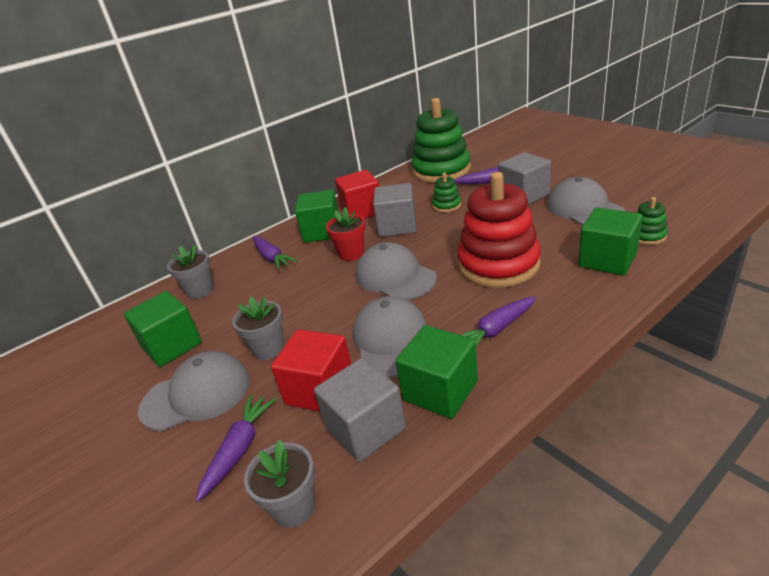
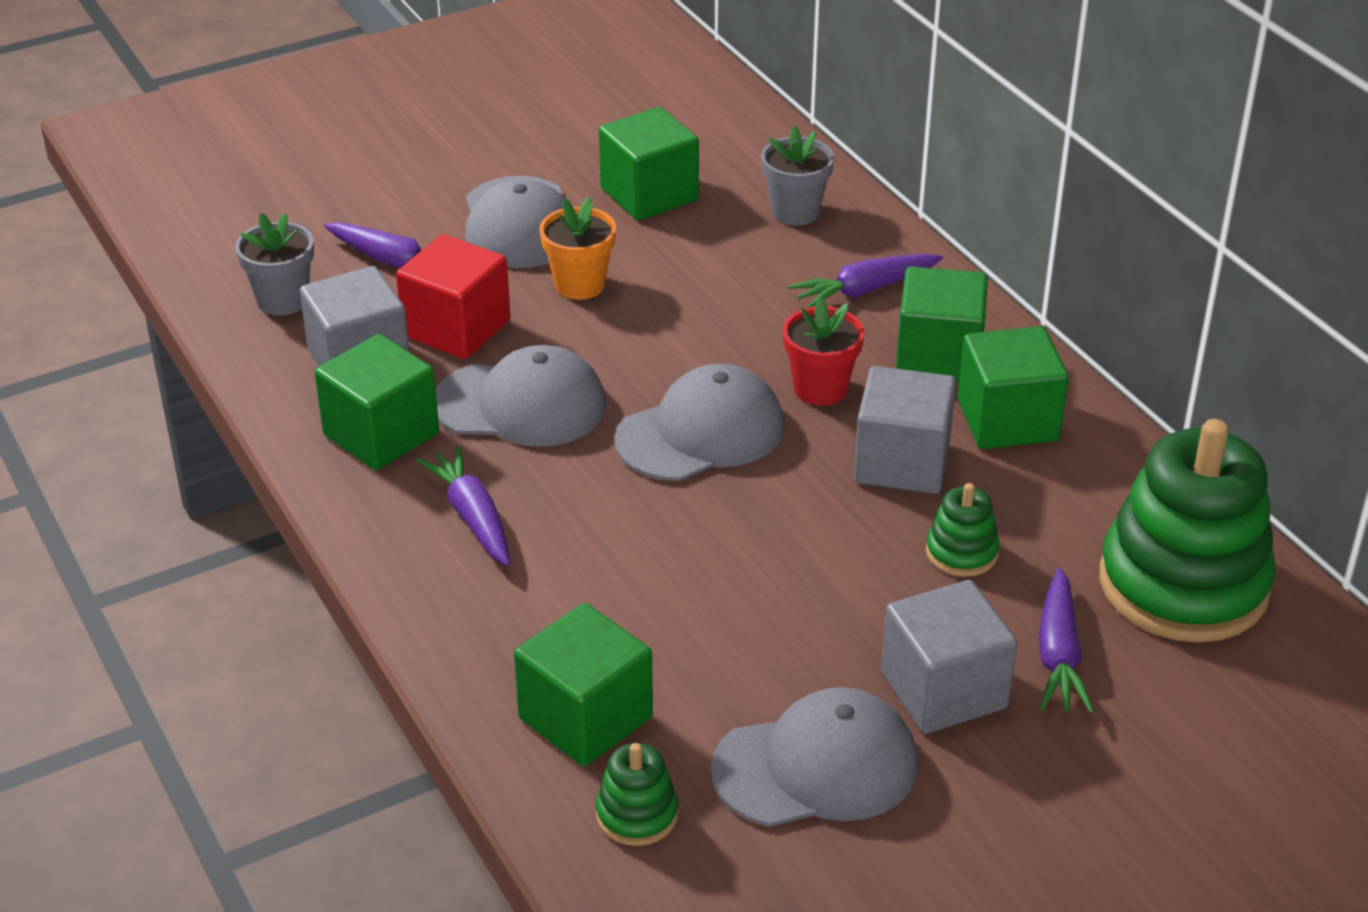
camera: 95 degrees right, 5 degrees up
grey flower pot [232,297,284,360] -> orange flower pot [539,197,616,300]
red cube [335,170,379,219] -> green cube [957,326,1069,449]
red stacking toy [457,172,541,288] -> none

